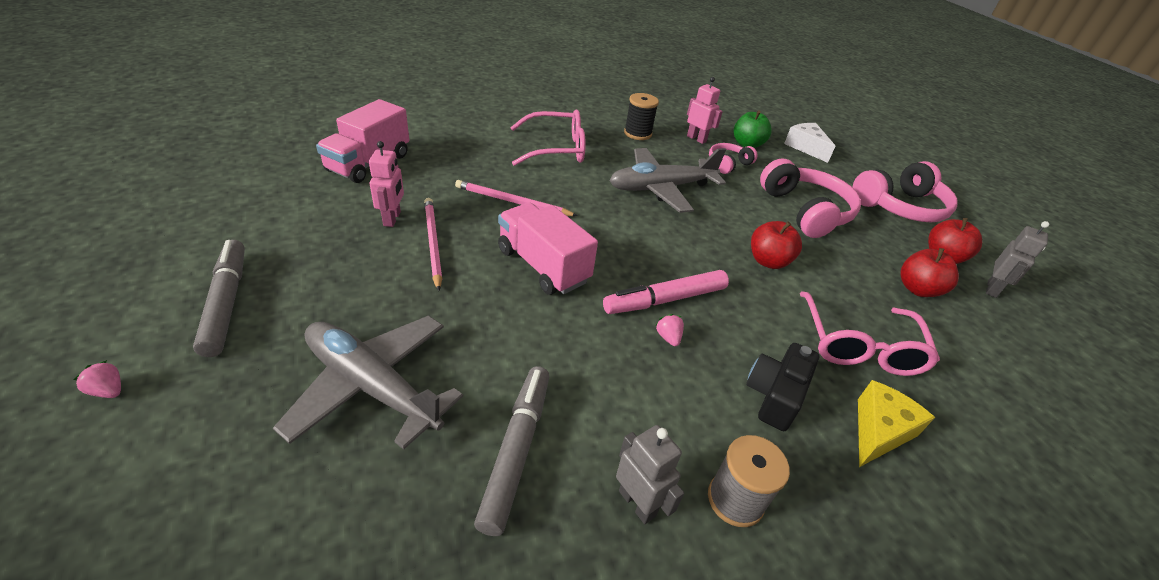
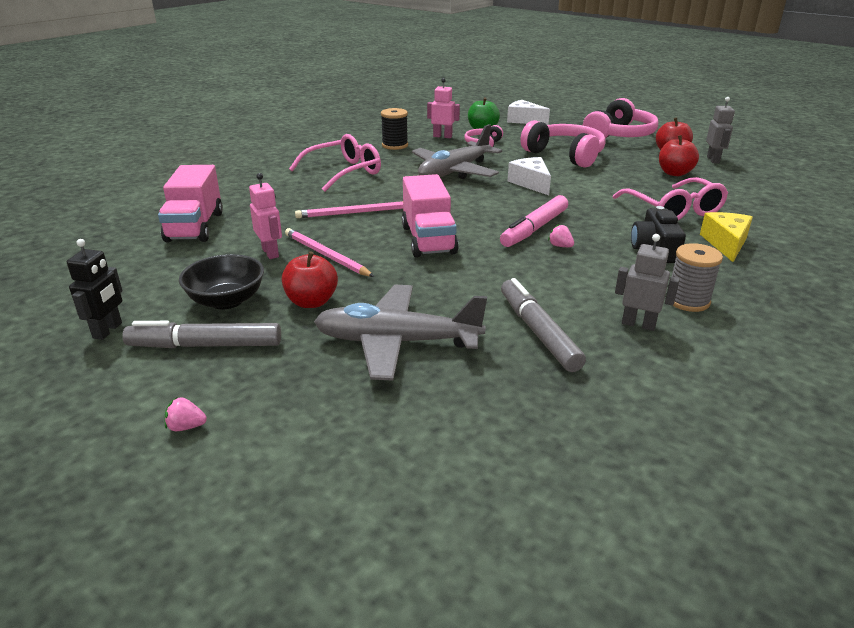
camera: 25 degrees left, 10 degrees down
grey marker [193,240,245,357] -> grey marker turned 45 degrees counterclockwise [122,321,281,348]
pink truck [498,202,598,295] -> pink truck turned 120 degrees counterclockwise [402,174,459,257]
red apple [751,221,802,269] -> red apple moved to [282,251,338,308]
none -> black robot [67,239,123,340]
none -> black bowl [179,254,264,310]
none -> white cheese [508,157,551,195]

